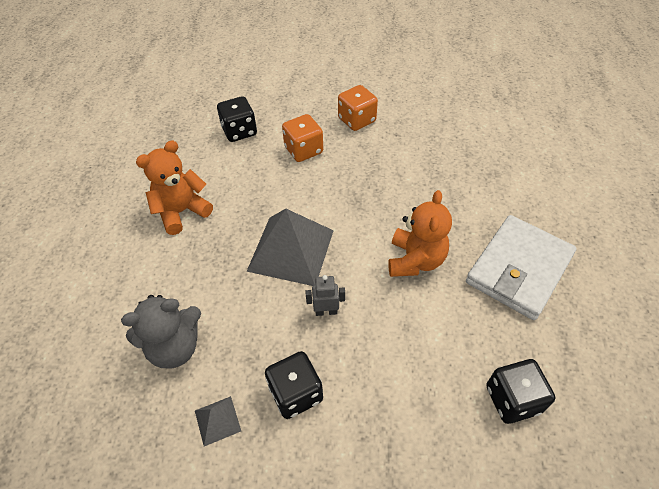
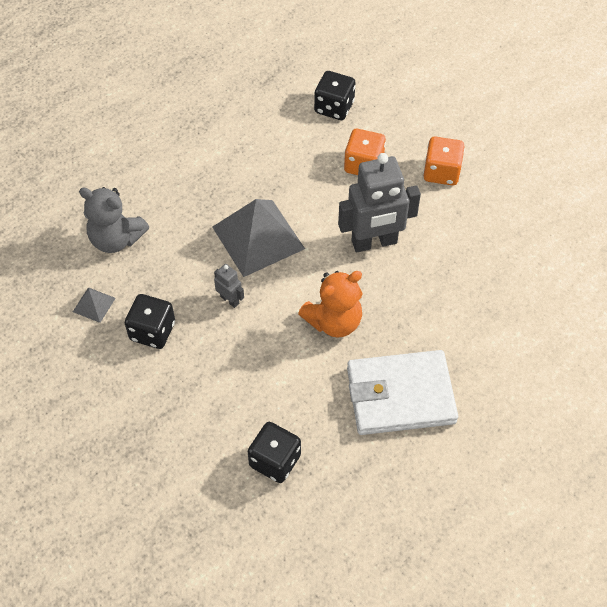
camera: 45 degrees right, 5 degrees up
orange teddy bear [136,141,213,235] -> none
none -> grey robot [338,153,421,252]

